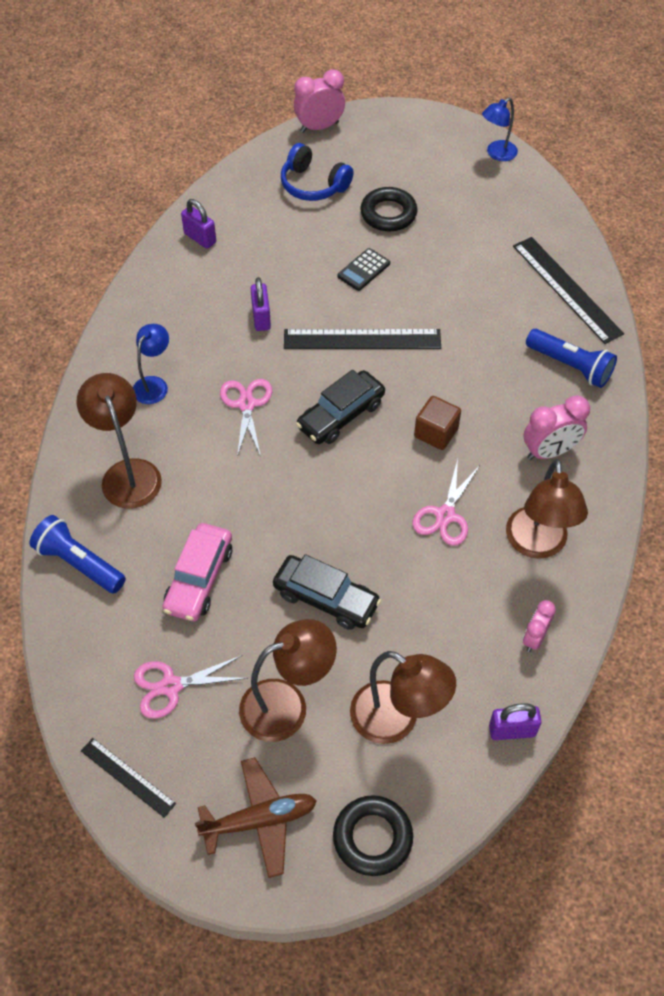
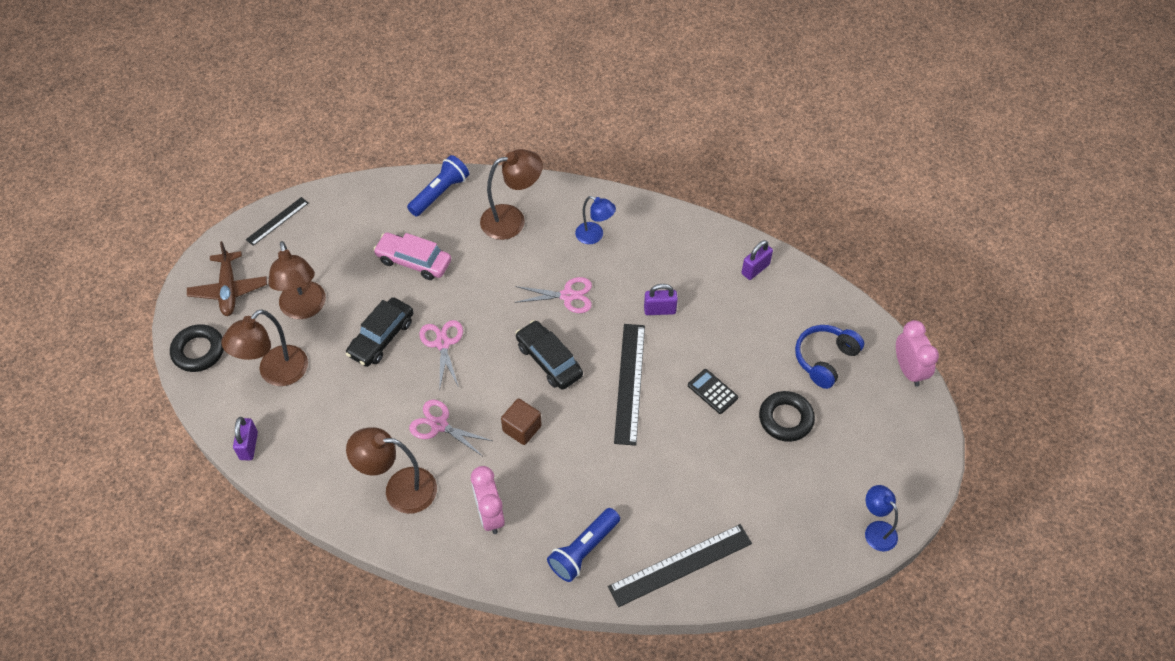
camera: 95 degrees right, 0 degrees up
pink scissors [134,655,248,719] -> pink scissors moved to [419,320,463,387]
pink clock [523,600,556,652] -> none

